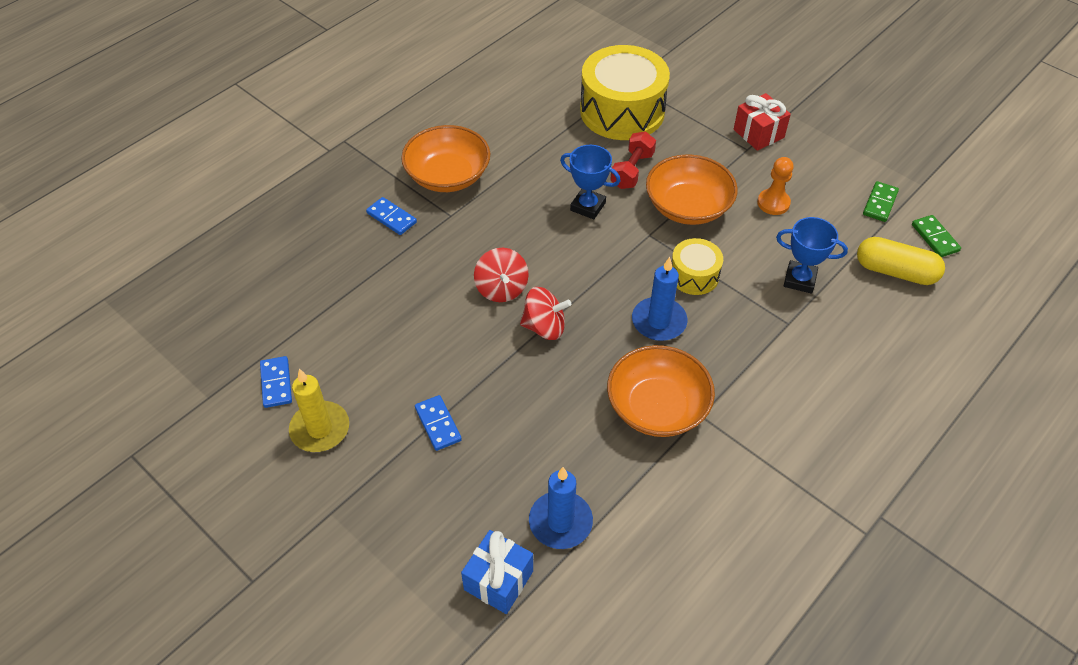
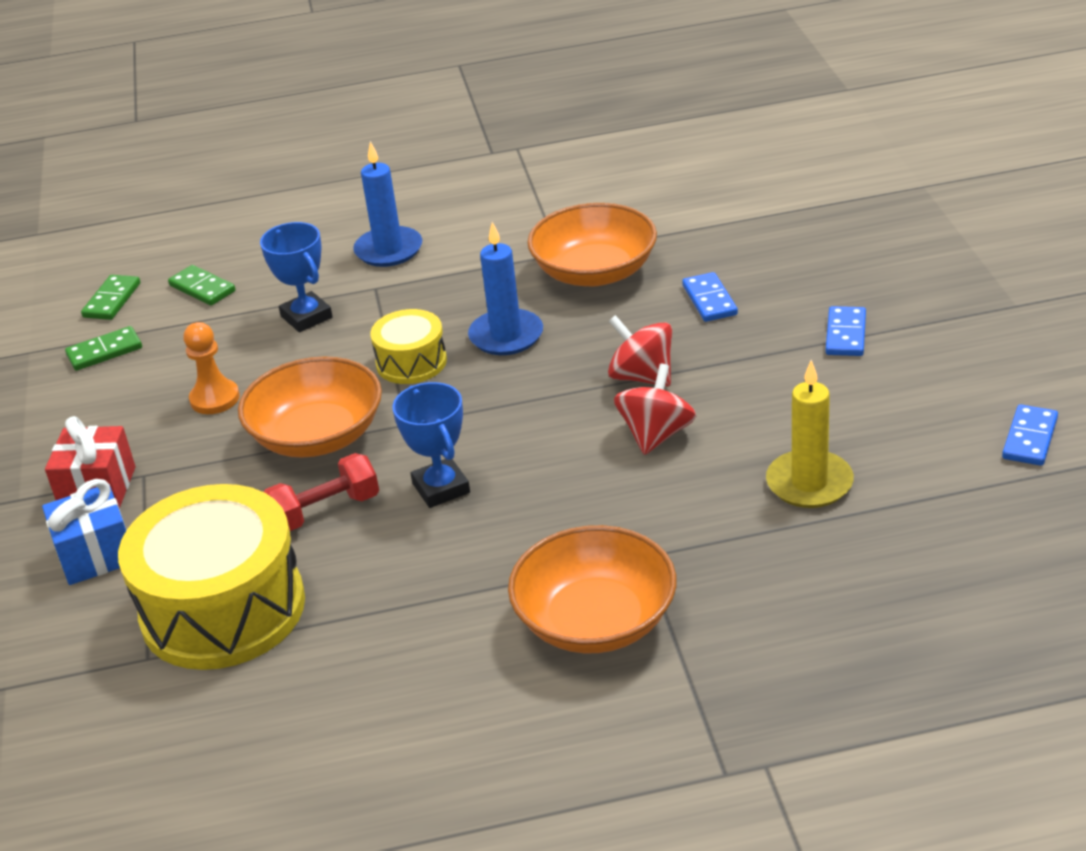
camera: 140 degrees left, 15 degrees down
yellow candle [289,369,349,452] -> yellow candle moved to [766,360,854,508]
blue domino [366,197,417,235] -> blue domino moved to [682,272,738,322]
blue gift [461,530,533,614] -> blue gift moved to [42,479,126,585]
blue candle [529,467,593,549] -> blue candle moved to [353,141,422,267]
yellow capsule [857,237,945,285] -> green domino [168,265,235,306]

